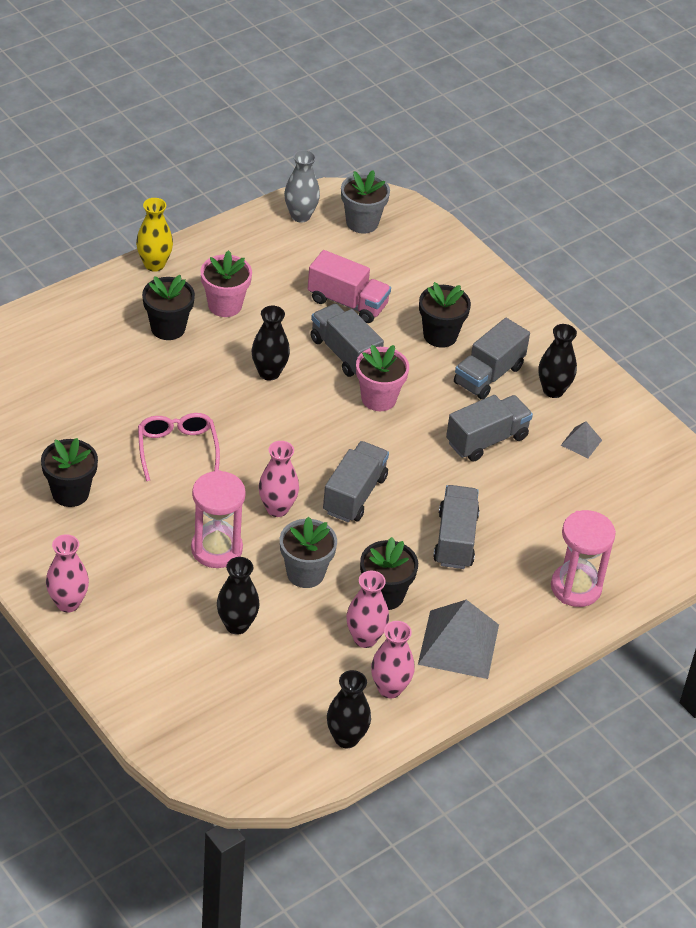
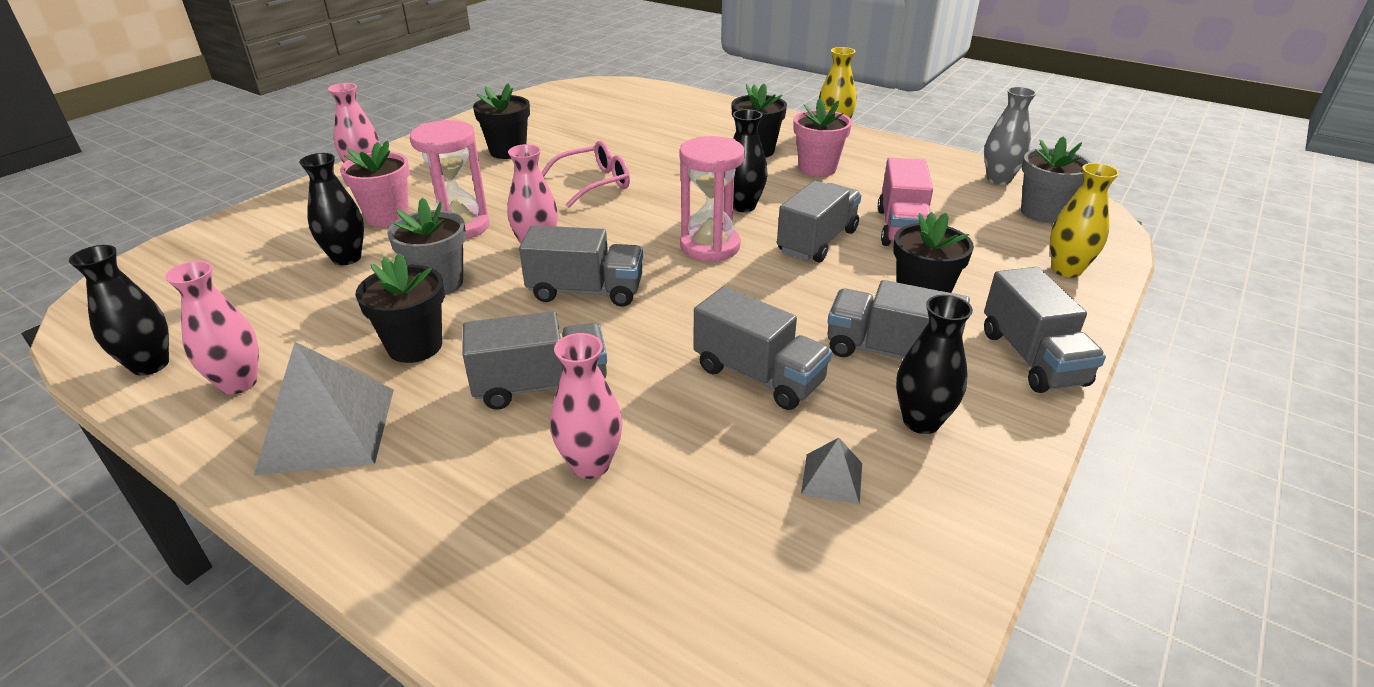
camera: 75 degrees right, 10 degrees down
pink vase [346,571,389,648] -> pink vase moved to [550,333,623,479]
pink flower pot [356,345,409,411] -> pink flower pot moved to [340,141,410,227]
pink hourglass [551,510,616,607] -> pink hourglass moved to [679,136,745,262]
none -> grey truck [984,267,1106,393]
none -> yellow vase [1050,163,1119,278]

